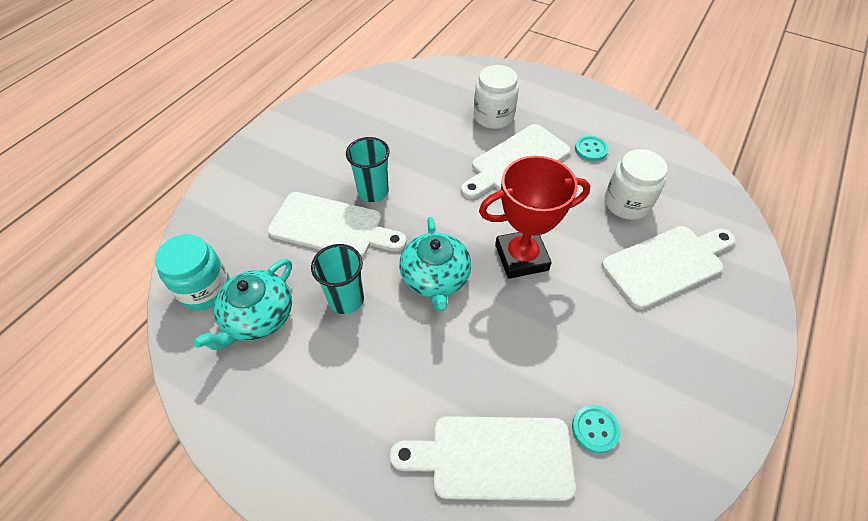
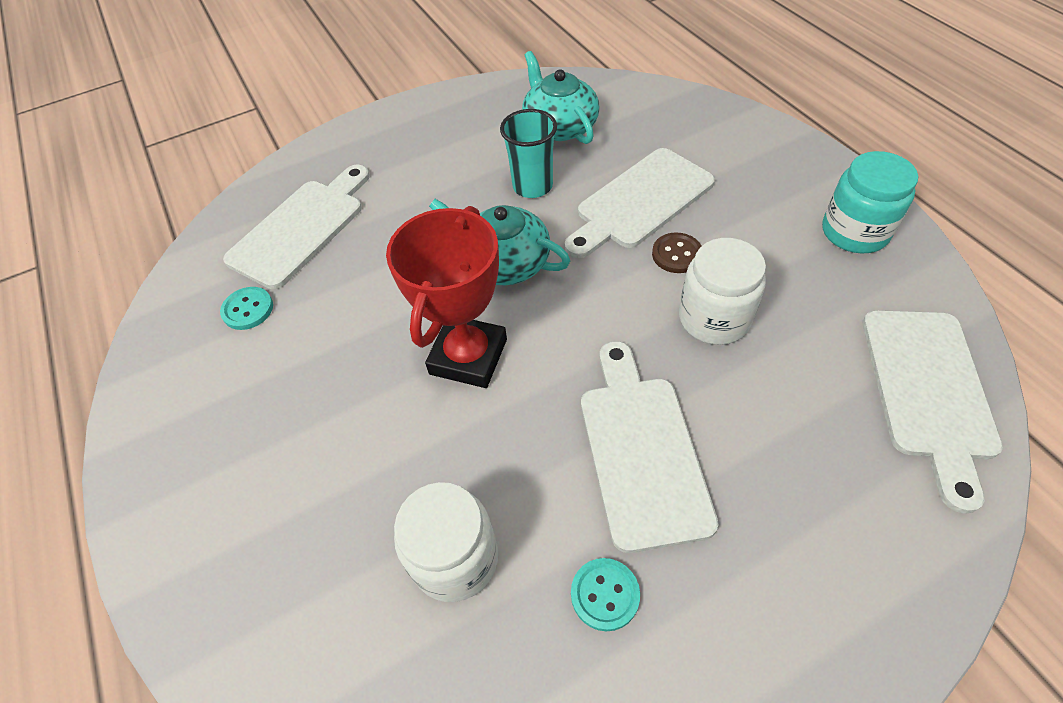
camera: 125 degrees right, 0 degrees up
turquoise jar [155,234,230,310] -> turquoise jar moved to [822,151,918,254]
turquoise cup [346,137,390,202] -> brown button [652,233,701,273]
white jar [474,65,519,129] -> white jar moved to [679,238,766,345]
white cutting board [602,226,735,309] -> white cutting board moved to [863,310,1003,514]

